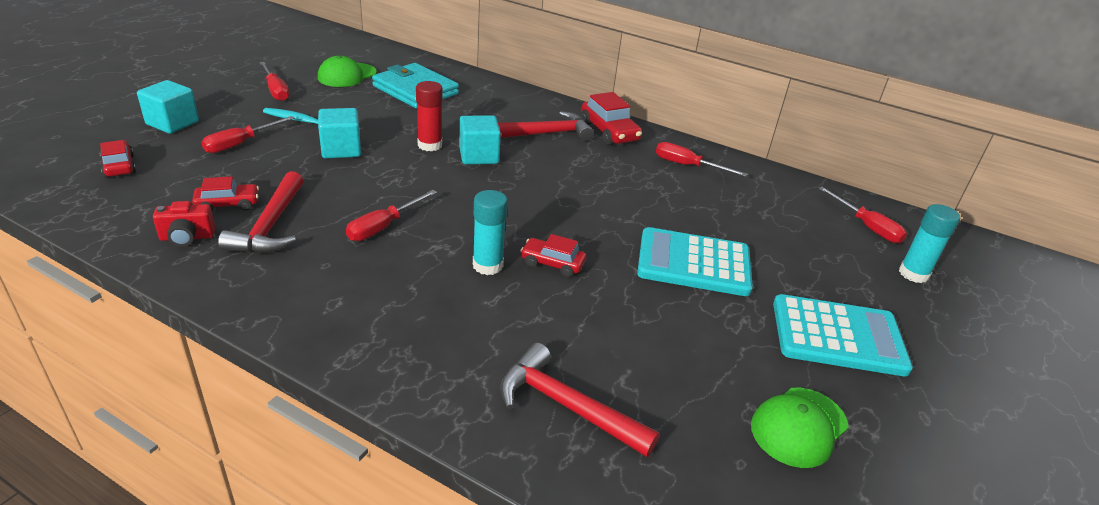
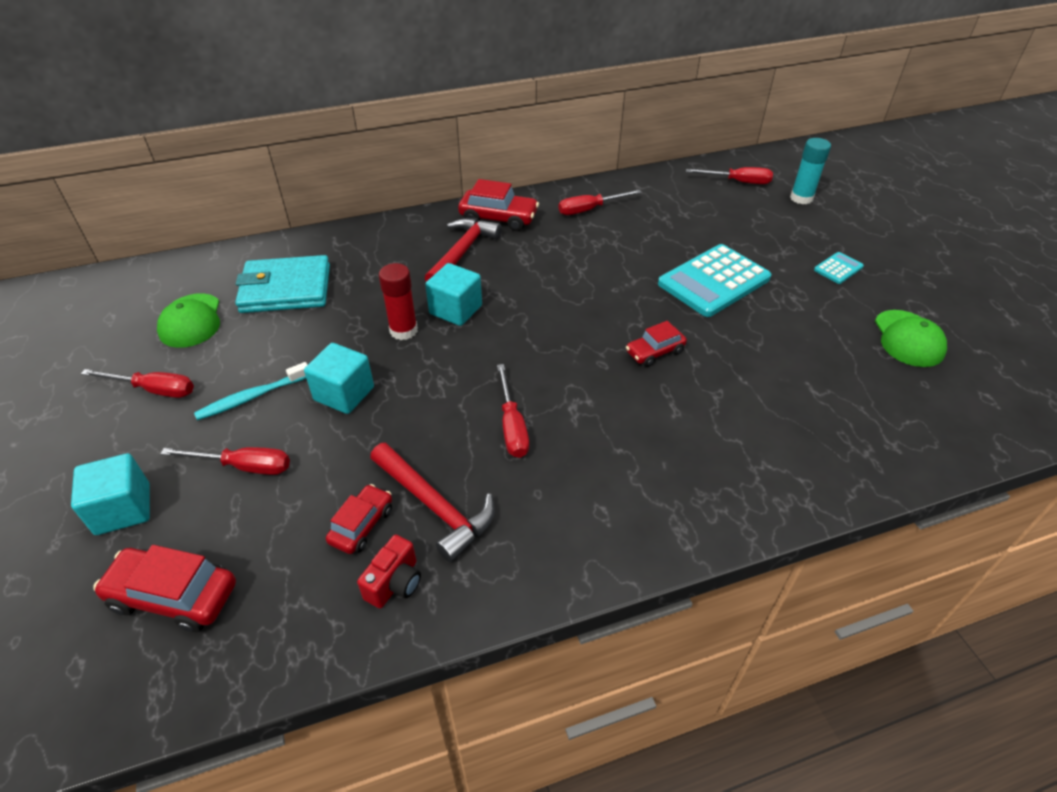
camera: 45 degrees left, 10 degrees up
red car [100,140,136,178] -> red car [93,545,236,632], size x1.57
red screwdriver [201,116,295,153] -> red screwdriver turned 75 degrees counterclockwise [161,447,290,475]
turquoise glue stick [473,190,508,275] -> none
red hammer [500,343,660,457] -> none
turquoise calculator [773,294,913,376] -> turquoise calculator [814,252,864,284], size x0.45

